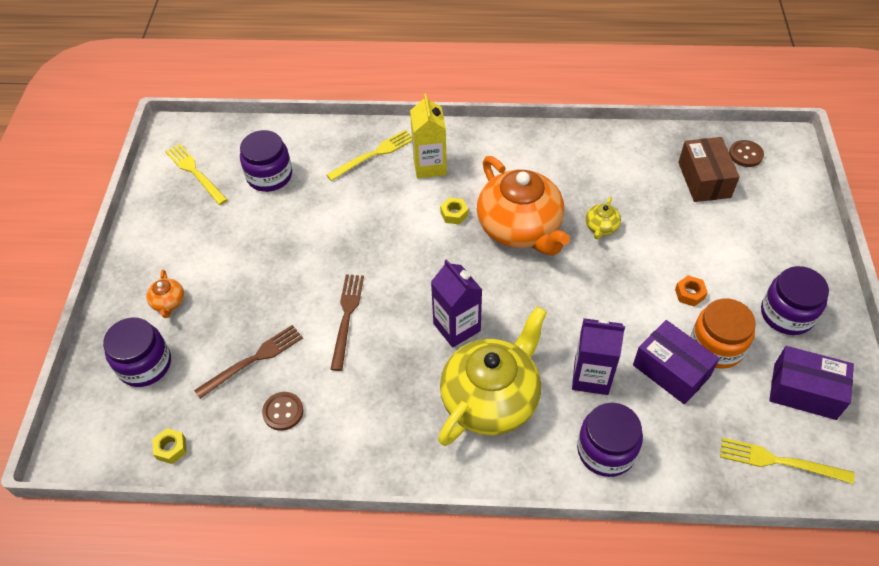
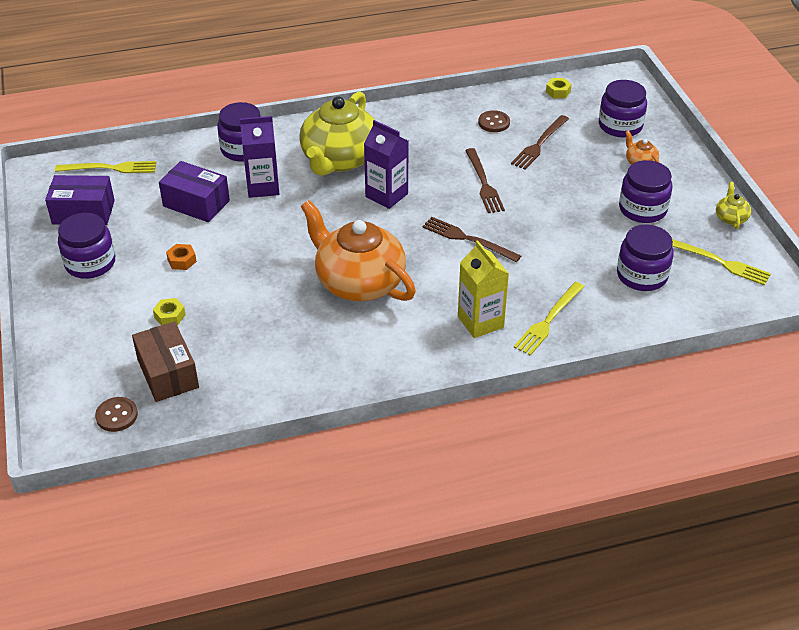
camera: 160 degrees right, 10 degrees down
yellow nut [440,197,468,224] -> yellow nut moved to [153,298,186,325]
yellow teapot [586,197,621,240] -> yellow teapot moved to [716,182,751,229]
orange jar [690,298,756,369] -> none
none -> brown fork [422,217,521,262]
none -> purple jar [619,160,672,223]

